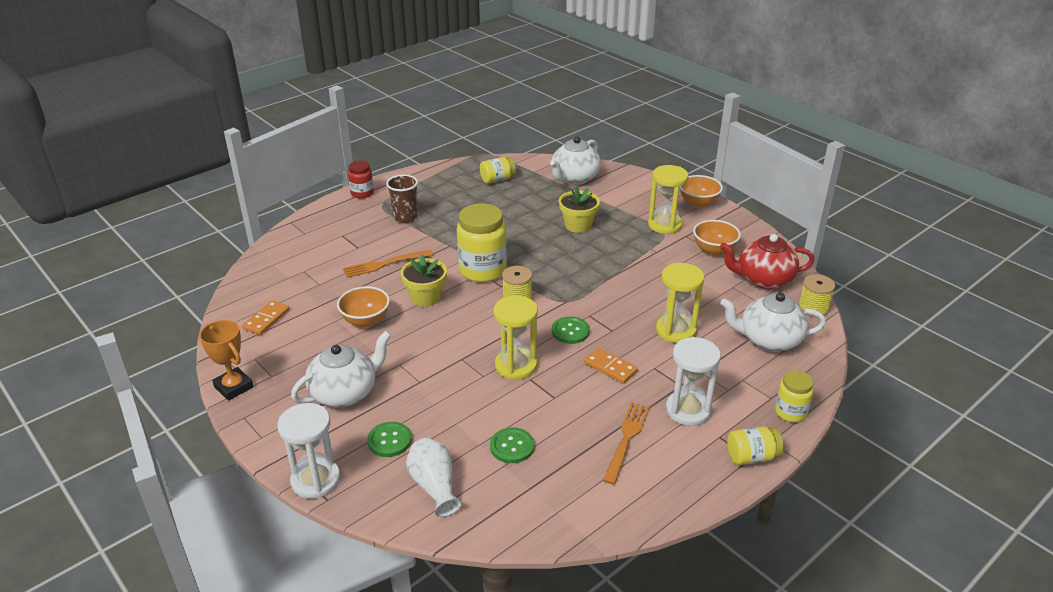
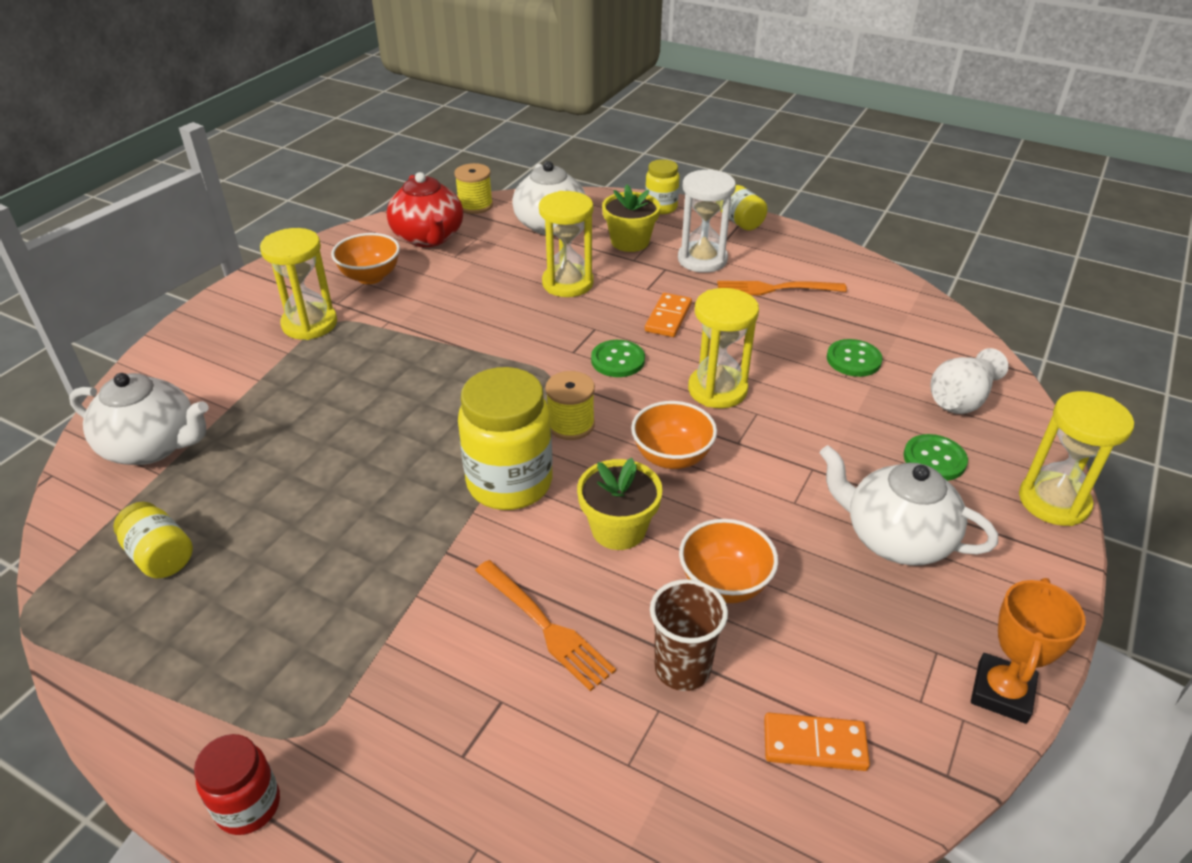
camera: 110 degrees left, 5 degrees up
white hourglass [277,403,340,499] -> yellow hourglass [1019,391,1134,526]
brown cup [386,175,418,223] -> brown cup moved to [650,579,728,691]
yellow flower pot [559,187,600,233] -> yellow flower pot moved to [602,185,660,252]
orange bowl [680,175,723,208] -> orange bowl moved to [631,401,717,469]

